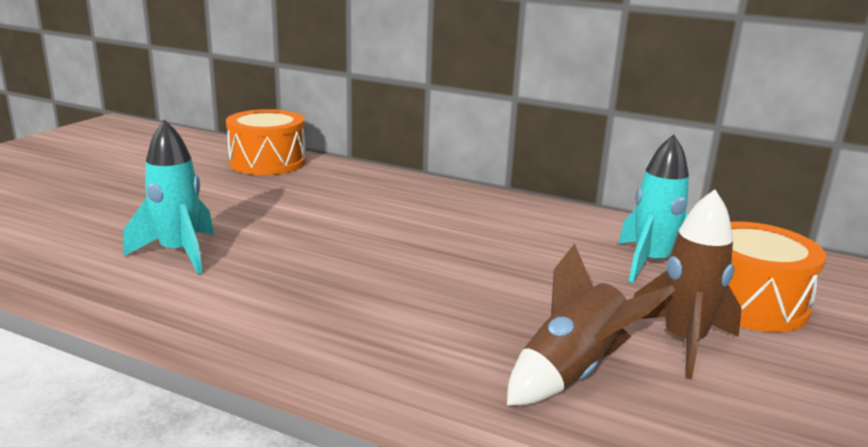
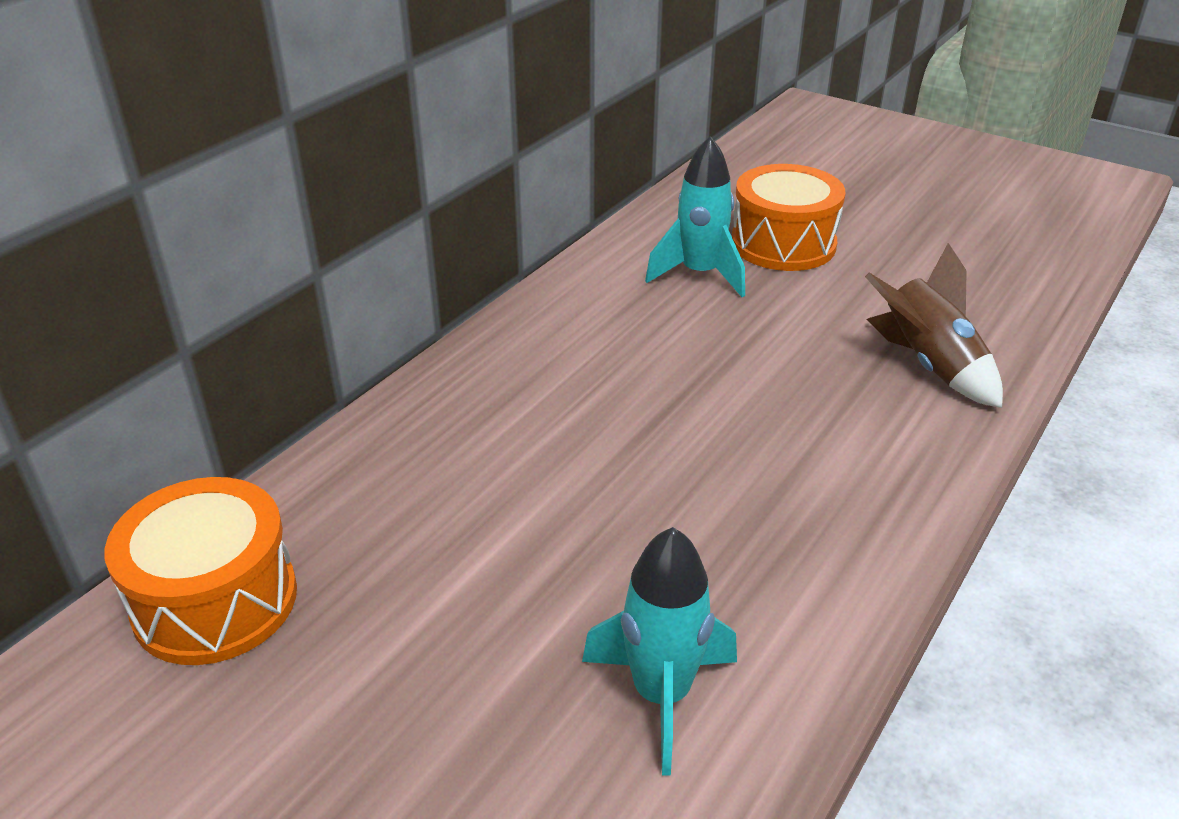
camera: 80 degrees left, 15 degrees up
brown rocket [633,189,742,379] -> none

